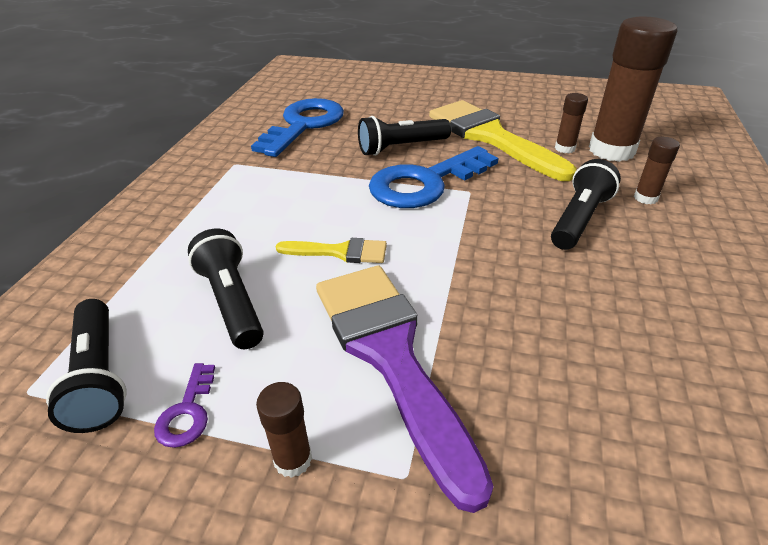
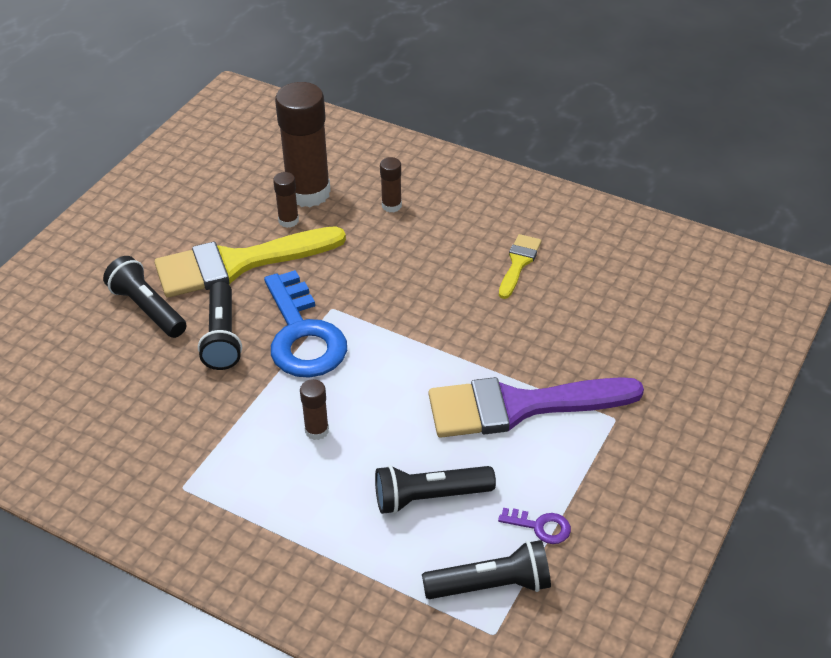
camera: 75 degrees left, 5 degrees up
blue key [251,98,344,157] -> none
brown glue stick [256,382,312,478] -> brown glue stick moved to [300,379,329,440]
yellow brush [276,238,387,263] -> yellow brush moved to [499,234,542,299]
black flashlight [551,159,621,250] -> black flashlight moved to [103,256,186,338]

